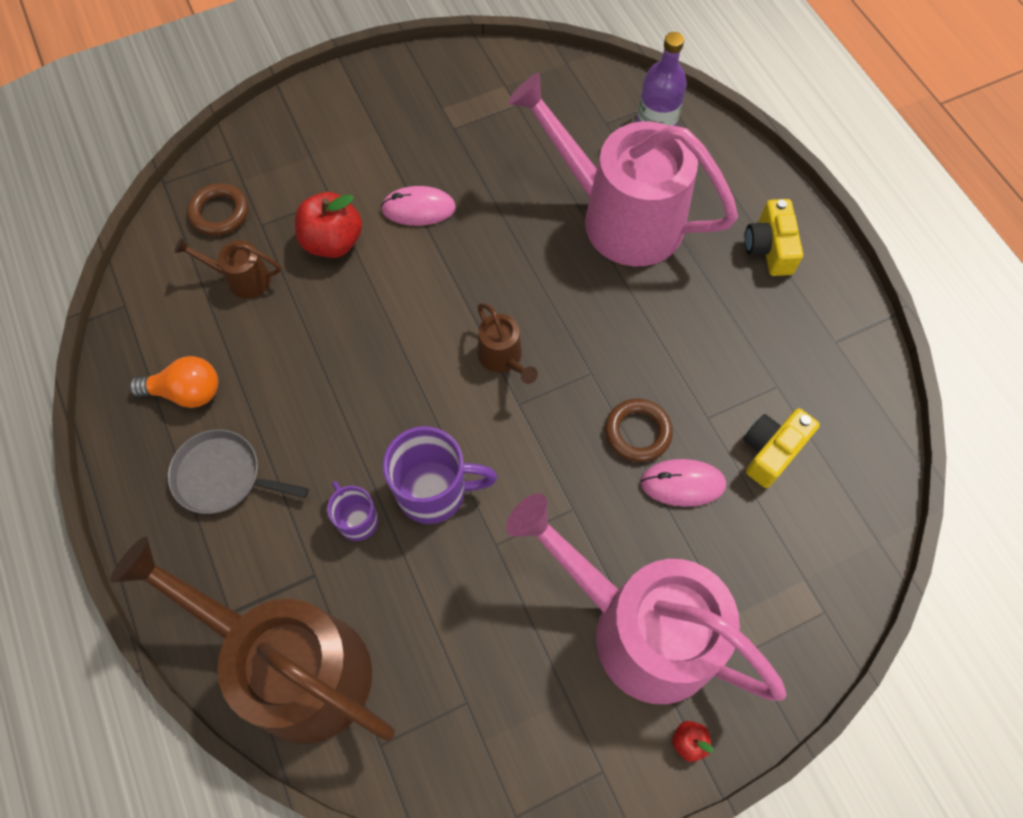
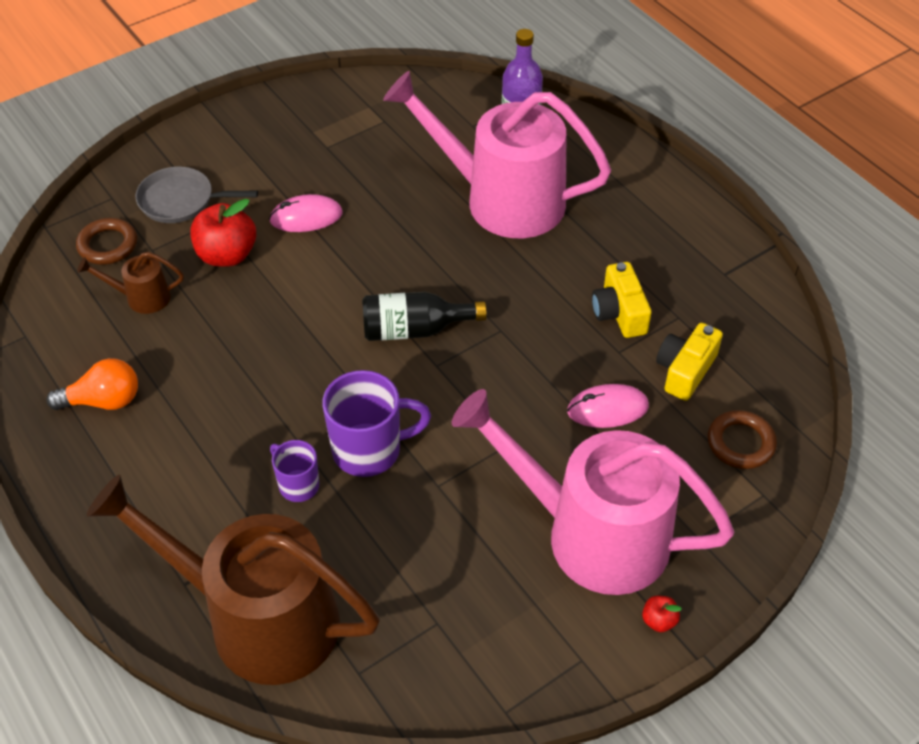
camera: 10 degrees left, 15 degrees down
grey pan [168,429,309,514] -> grey pan moved to [136,167,258,223]
brown watering can [477,303,538,384] -> black bottle [362,292,487,341]
brown ring [605,398,673,462] -> brown ring moved to [708,410,777,469]
yellow camera [745,199,803,276] -> yellow camera moved to [592,262,652,338]

